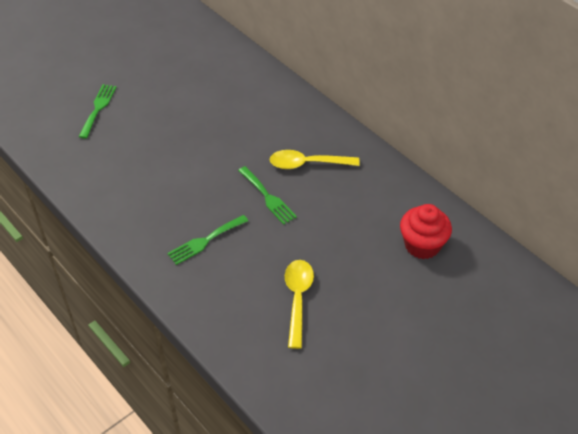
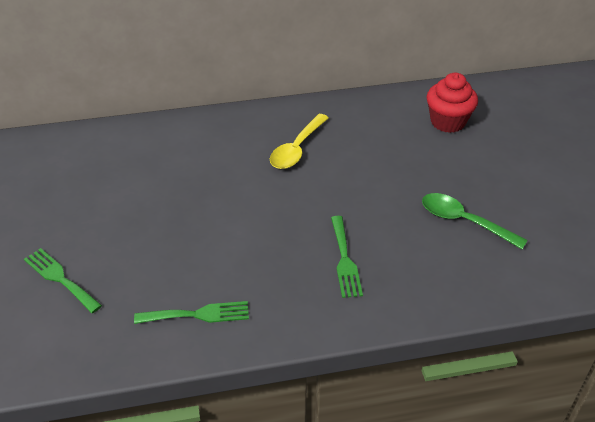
camera: 60 degrees left, 5 degrees down
green fork [238,166,297,225] -> green fork moved to [134,301,249,324]
yellow spoon [285,260,314,349] -> green spoon [422,193,528,249]

